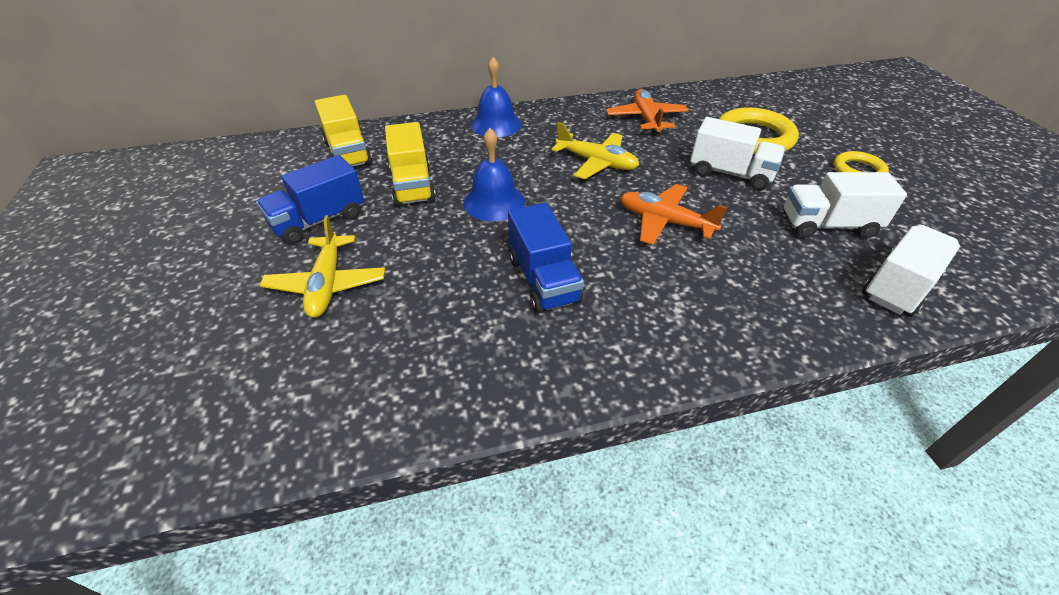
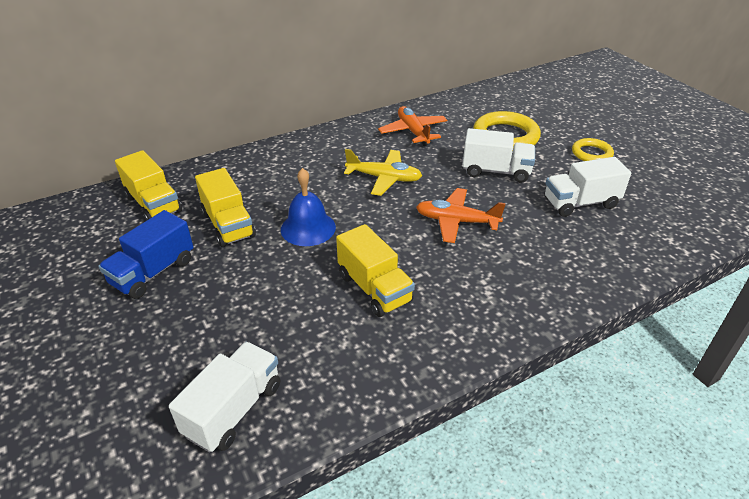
camera: 15 degrees left, 5 degrees down
yellow plane [260,215,385,318] -> none
blue bell [471,57,522,137] -> none
blue truck [508,203,584,313] -> yellow truck [336,224,415,317]
white truck [862,225,960,317] -> white truck moved to [169,342,280,452]

